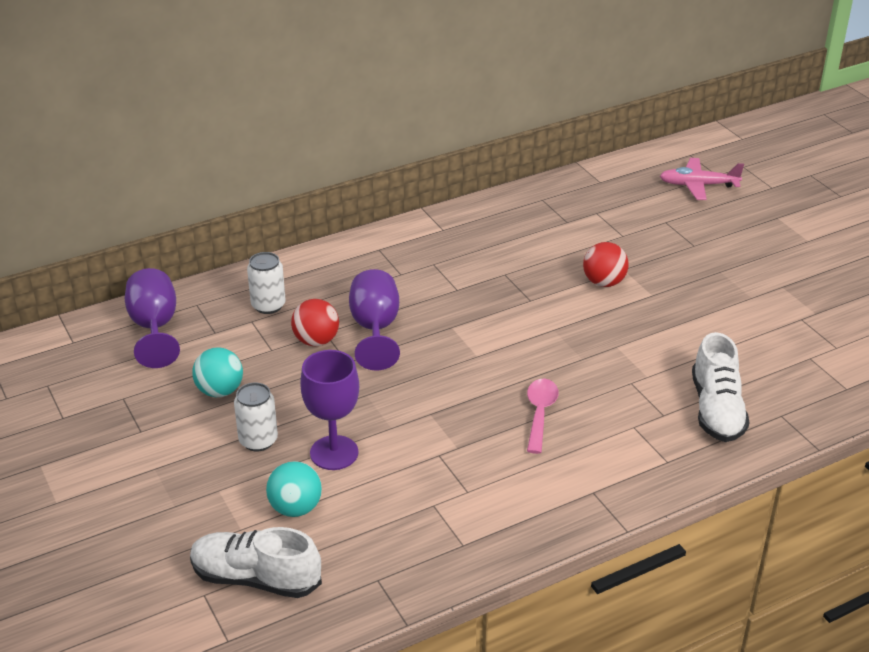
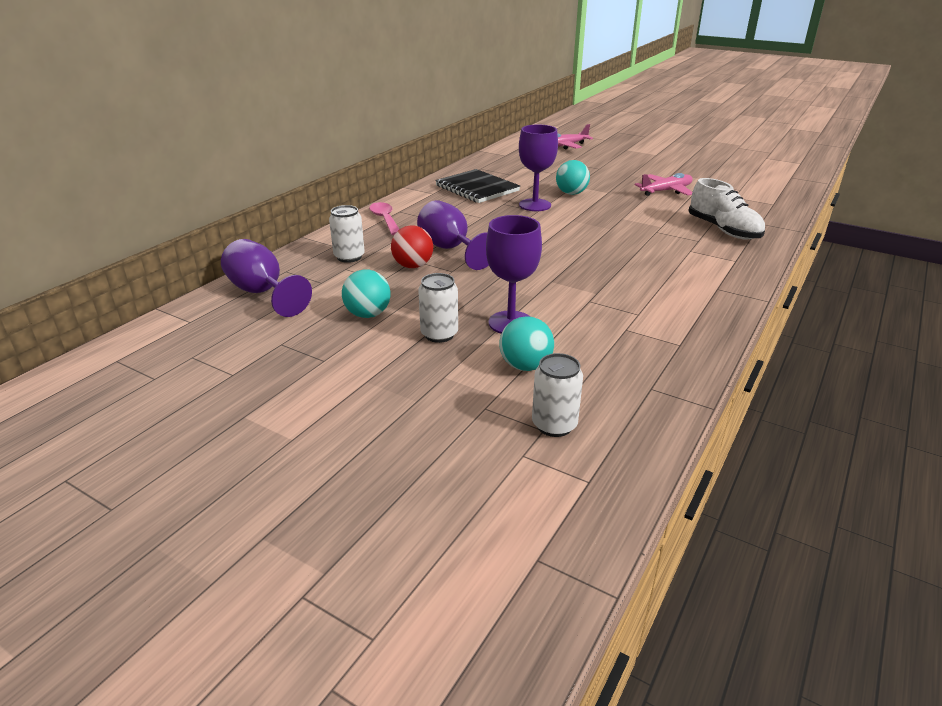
camera: 30 degrees left, 5 degrees down
white shoe [190,527,322,598] -> white can [532,353,583,437]
pink spoon [527,379,559,454] -> pink spoon moved to [369,202,400,235]
red ball [583,242,629,287] -> turquoise ball [556,160,590,195]
none -> black notebook [435,169,520,203]
none -> purple goblet [519,125,558,211]
none -> pink plane [635,173,693,196]

